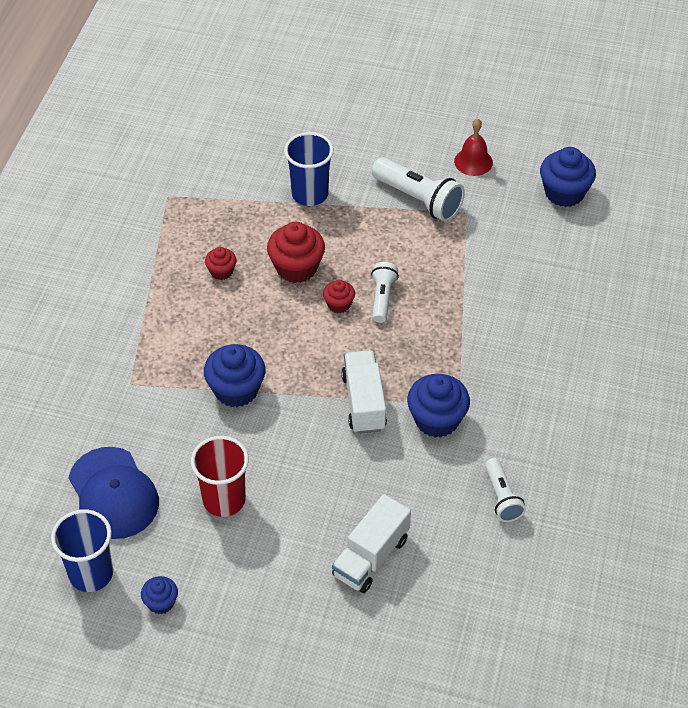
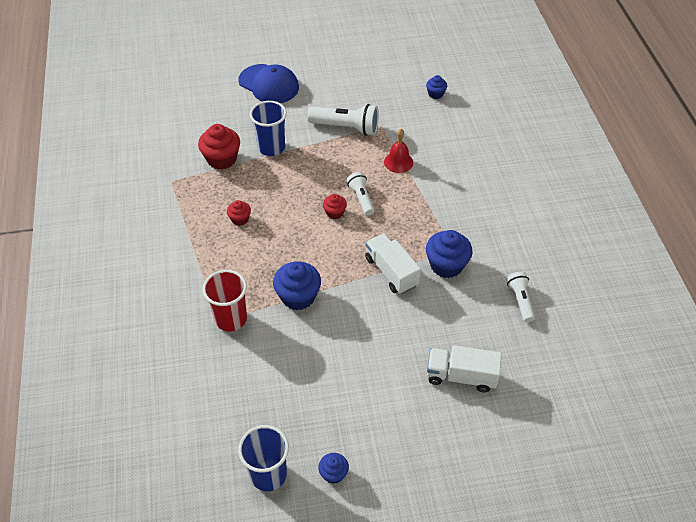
camera: 25 degrees left, 0 degrees up
blue cap [69,447,159,539] -> blue cap moved to [238,64,299,103]
red cup [191,436,249,517] -> red cup moved to [202,270,247,332]
red cupcake [267,222,325,283] -> red cupcake moved to [198,124,240,170]
white truck [332,494,411,593] -> white truck turned 90 degrees clockwise [427,345,502,392]
red bell [454,118,493,176] -> red bell moved to [384,129,413,173]
white flashlight [485,458,526,522] -> white flashlight turned 150 degrees counterclockwise [507,272,535,322]
blue cupcake [540,147,596,207] -> blue cupcake [426,75,447,99], size x0.55

